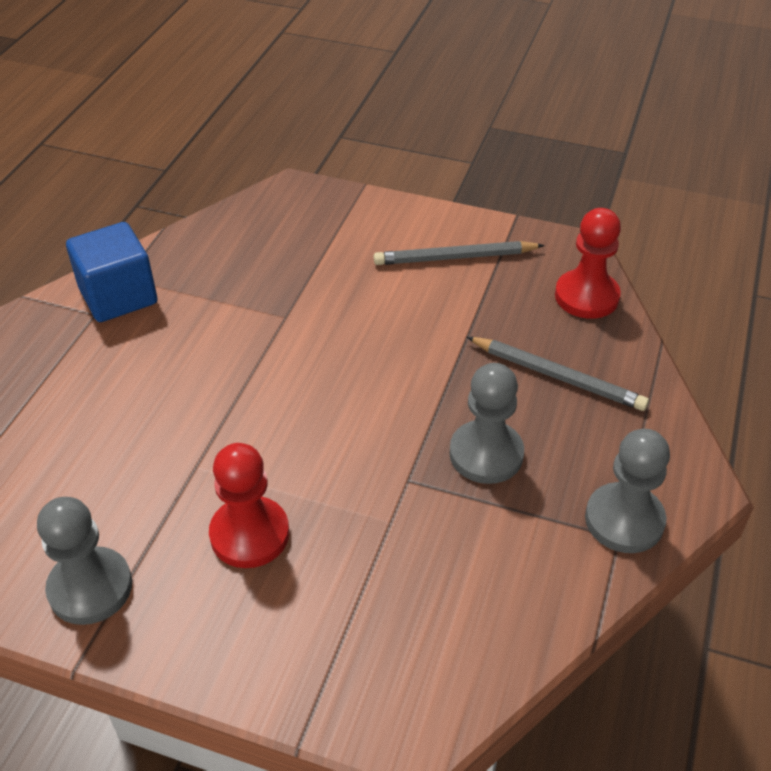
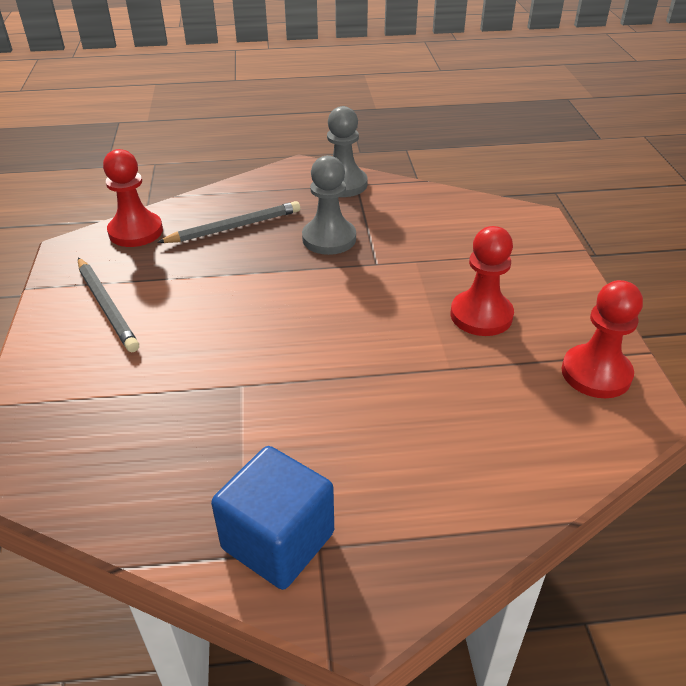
camera: 115 degrees left, 5 degrees down
grey pawn [37,497,132,625] -> red pawn [561,280,643,398]
grey pencil [467,337,649,411] -> grey pencil turned 60 degrees clockwise [157,201,300,243]

